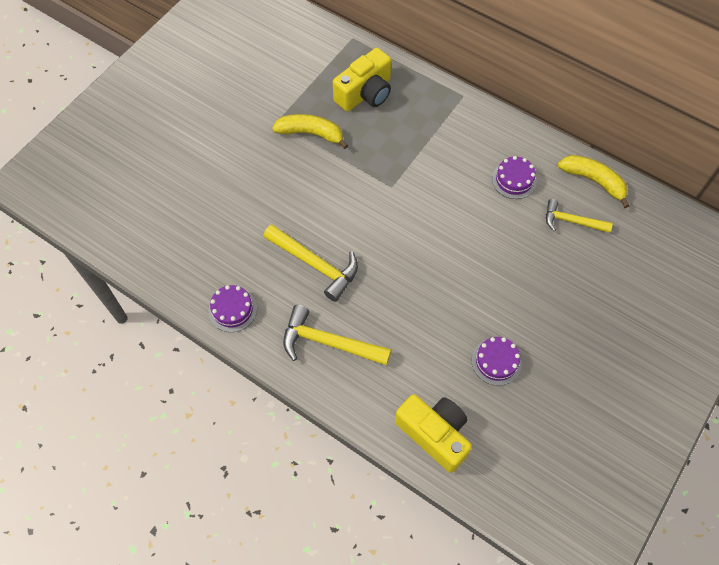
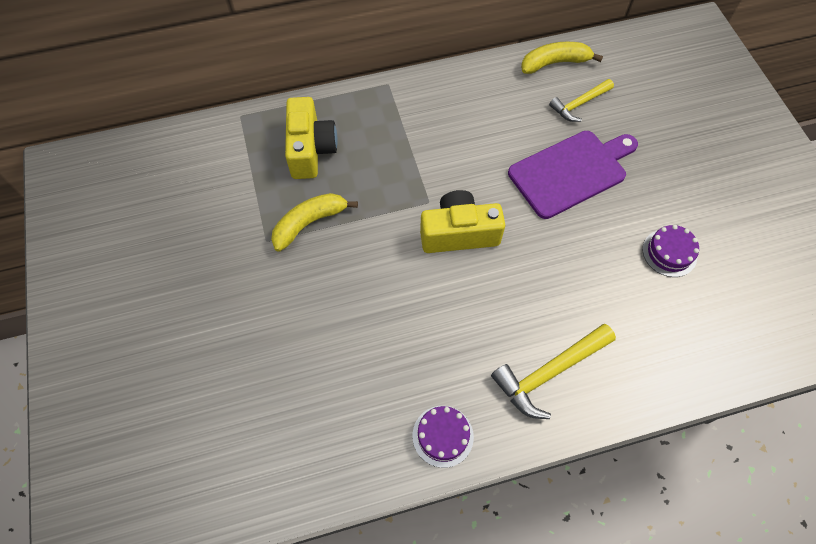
camera: 50 degrees left, 0 degrees up
yellow hammer [263,224,358,302] -> none
yellow camera [395,394,472,473] -> yellow camera moved to [420,190,505,253]
purple cake [492,156,537,199] -> none
none -> purple cutting board [508,131,638,219]

